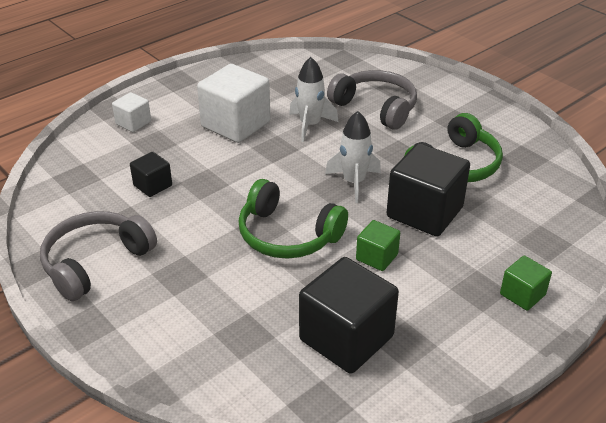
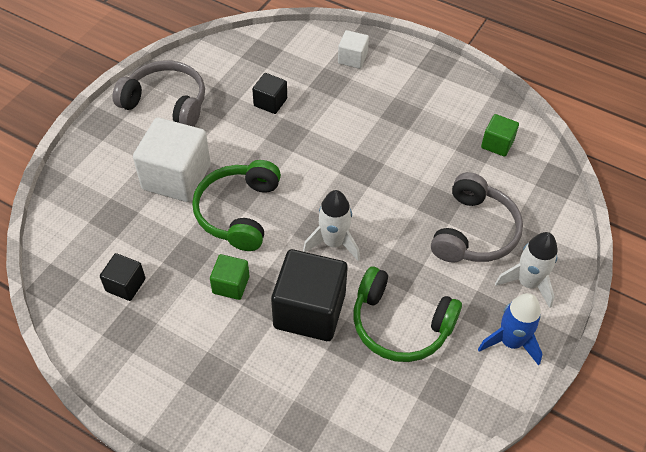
camera: 70 degrees right, 15 degrees up
white cube [197,64,270,143] -> white cube moved to [133,118,211,202]
white rocket [289,57,338,142] -> white rocket moved to [495,232,558,308]
black cube [299,257,399,374] -> black cube [100,253,145,301], size x0.51
green cube [500,256,552,311] -> green cube moved to [481,114,519,157]
none -> blue rocket [478,293,542,366]

